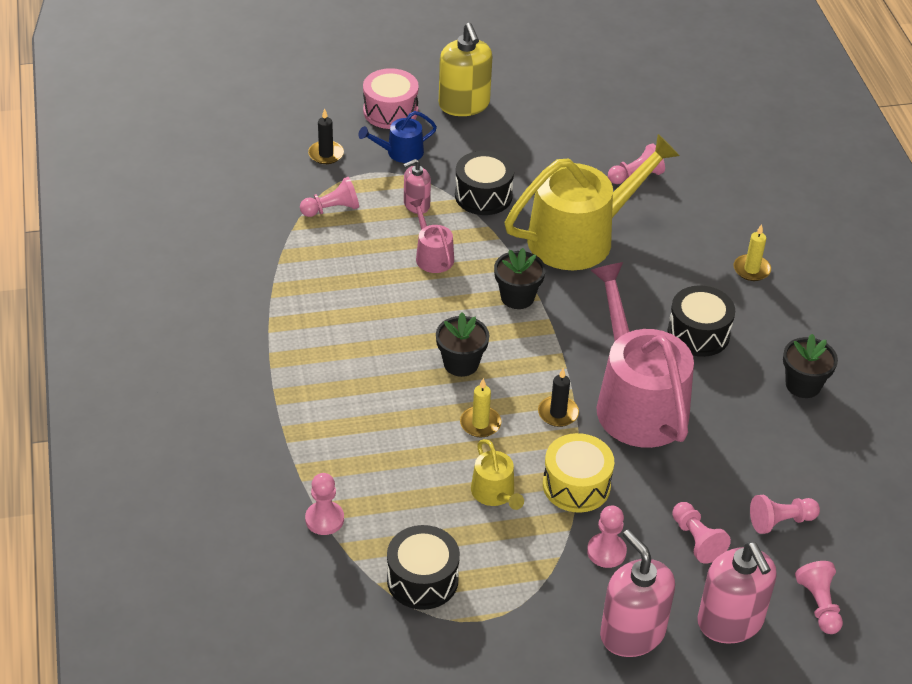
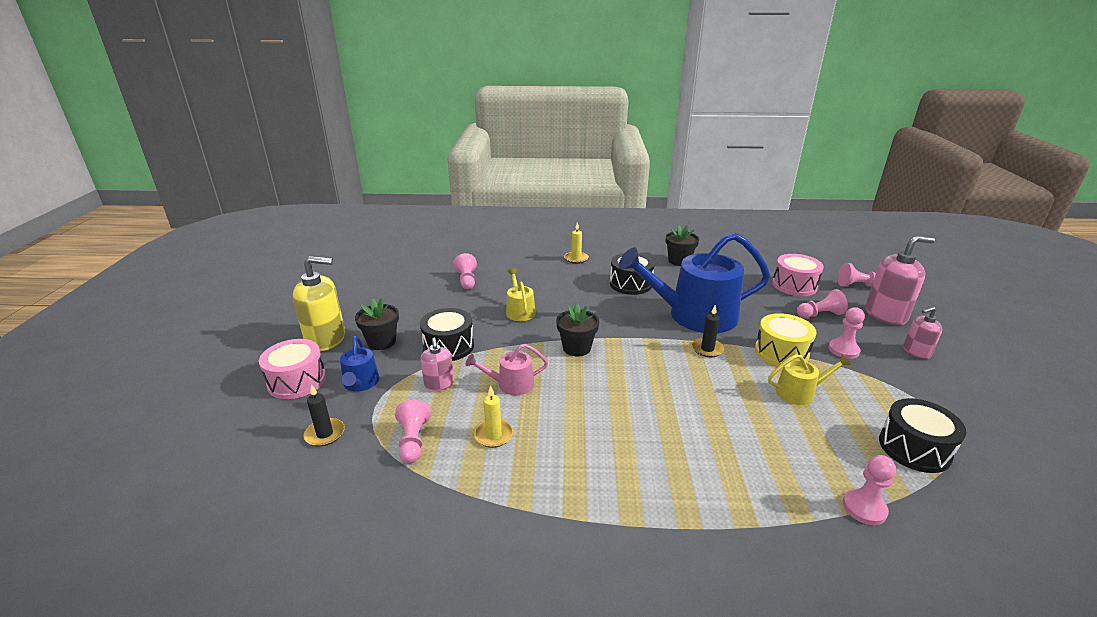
camera: 75 degrees left, 15 degrees down
black flower pot [436,312,489,377] -> black flower pot moved to [355,298,399,350]
yellow candle [460,378,501,437] -> yellow candle moved to [474,385,513,448]
yellow watering can [505,134,680,270] -> yellow watering can [506,268,536,321], size x0.45
pink watering can [590,262,694,448] -> blue watering can [619,232,770,333]
pink soap dispenser [600,530,675,657] -> pink soap dispenser [903,307,942,359], size x0.56
pink pawn [750,495,820,534] -> pink drum [772,254,824,296]

